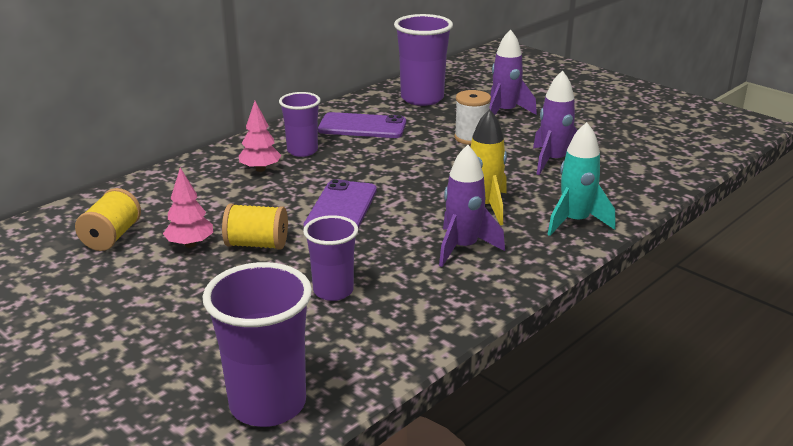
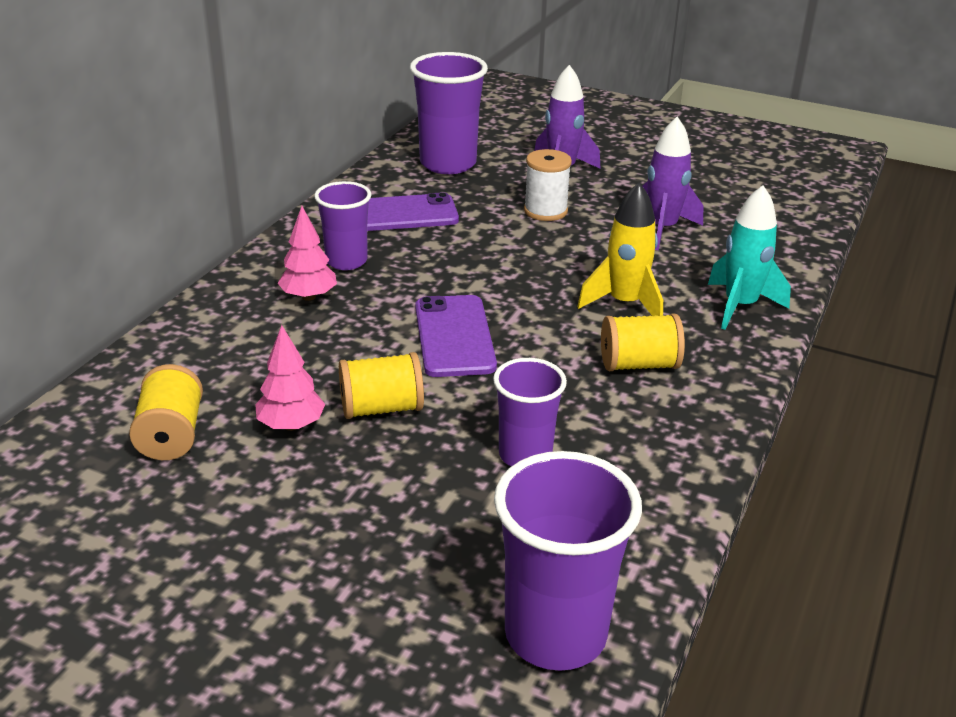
camera: 20 degrees left, 5 degrees up
purple rocket [439,145,505,267] -> yellow spool [601,314,685,371]

